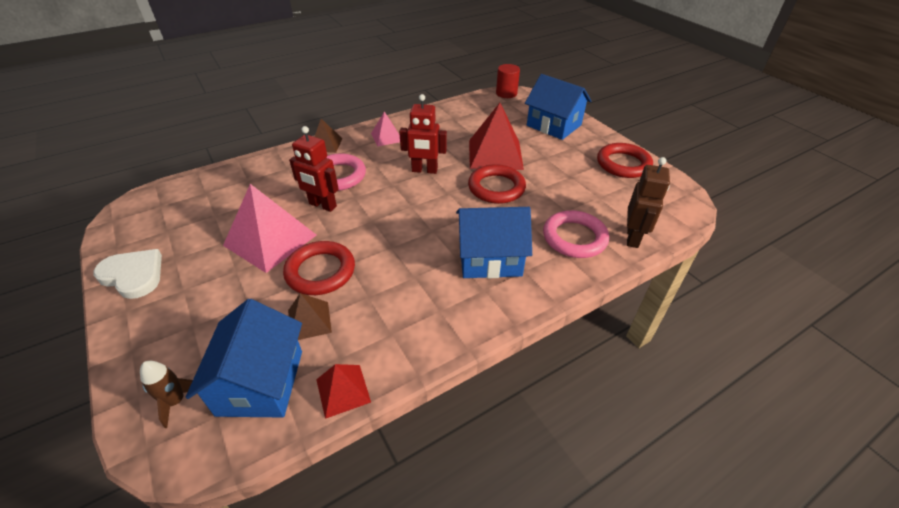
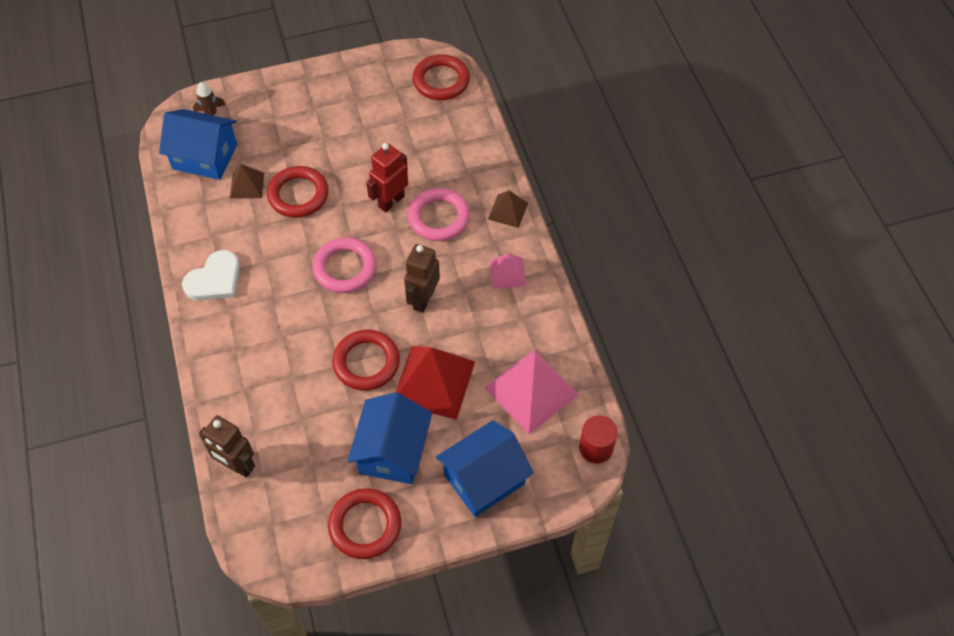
camera: 105 degrees right, 15 degrees up
white heart [93,249,162,299] -> white heart moved to [182,250,240,301]
pink pyramid [223,184,317,273] -> pink pyramid moved to [484,350,579,434]
red pyramid [316,364,371,419] -> none
red robot [399,94,447,174] -> brown robot [404,244,440,313]
blue house [456,207,532,278] -> blue house moved to [348,392,432,484]
pink ring [543,210,609,258] -> pink ring moved to [312,237,377,293]
none -> red ring [413,54,470,100]

